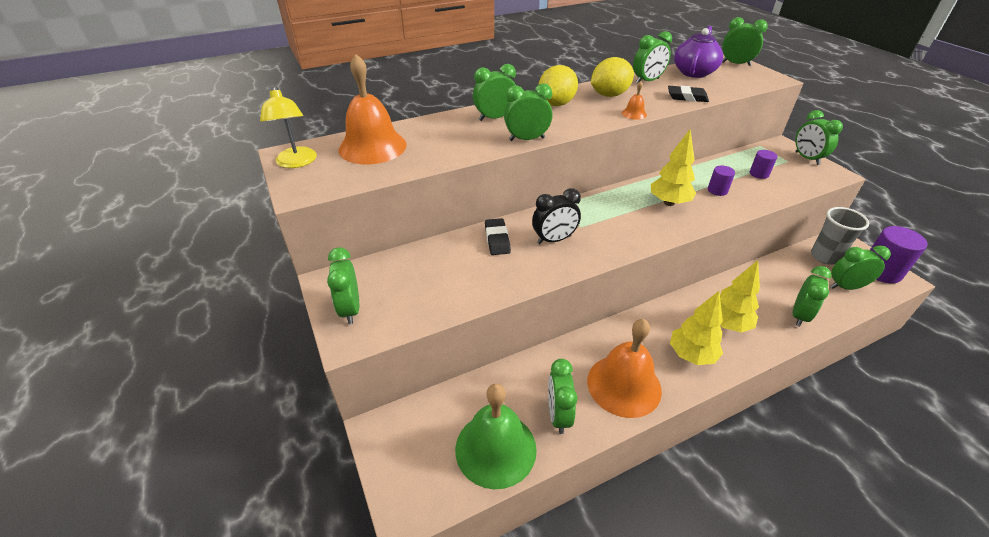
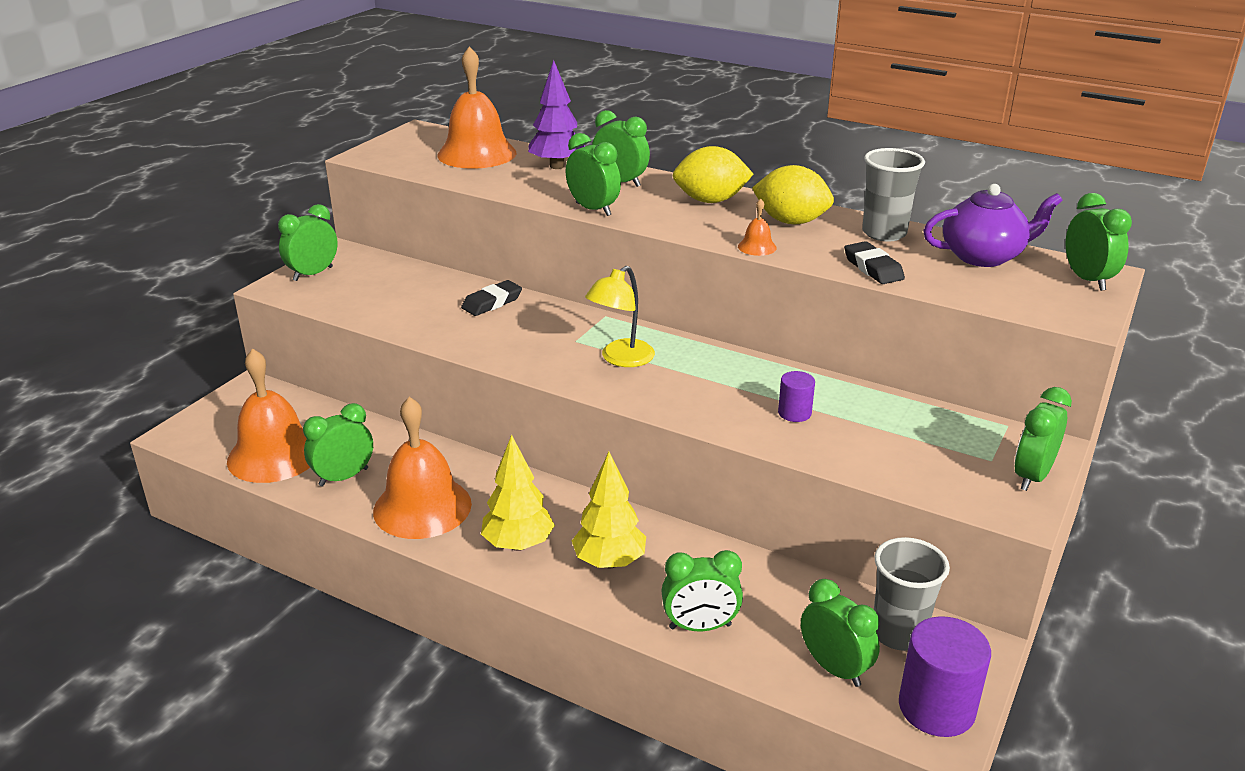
camera: 55 degrees right, 10 degrees down
yellow lamp [260,86,317,168] -> yellow lamp moved to [585,266,655,367]
green bell [455,384,537,489] -> orange bell [227,348,310,483]
black clock [532,188,581,244] -> none
green clock [633,31,672,84] -> grey cup [862,148,925,242]
yellow tree [651,129,696,206] -> none
purple cylinder [750,150,777,179] -> none
none -> purple tree [528,60,585,169]

